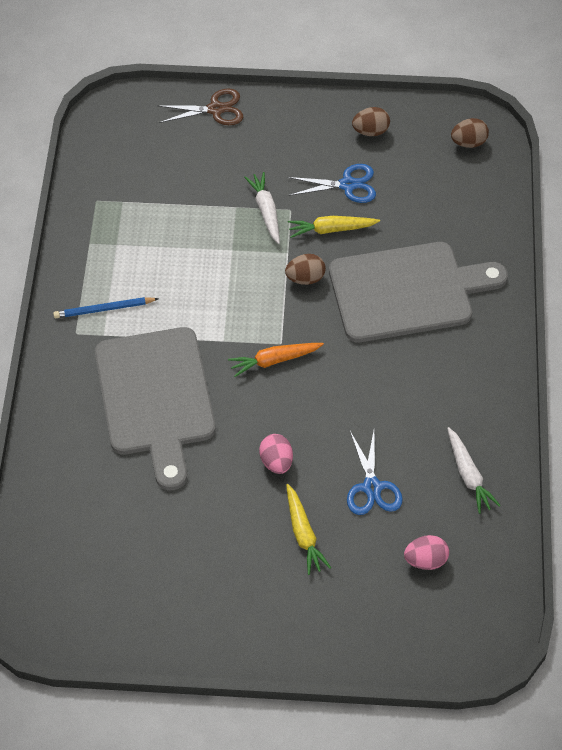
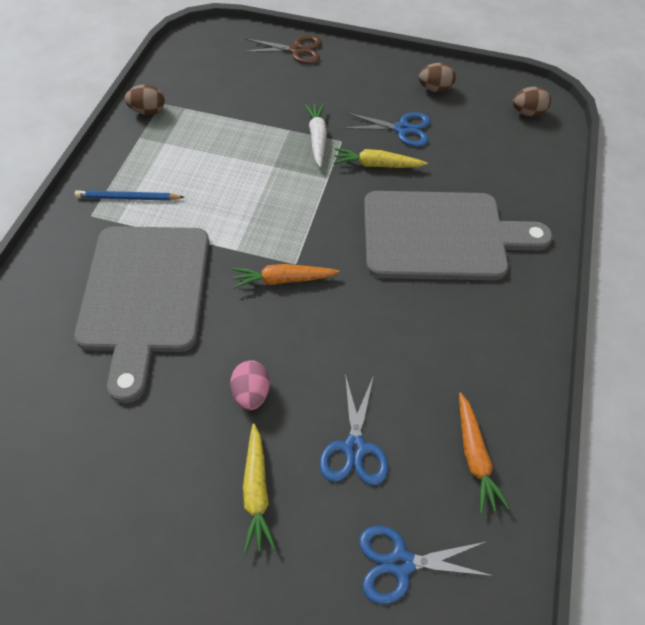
camera: 10 degrees right, 0 degrees up
brown egg [285,254,326,285] -> brown egg moved to [124,84,165,115]
pink egg [404,535,449,570] -> blue scissors [359,526,493,604]
white carrot [447,427,501,514] -> orange carrot [459,392,510,514]

